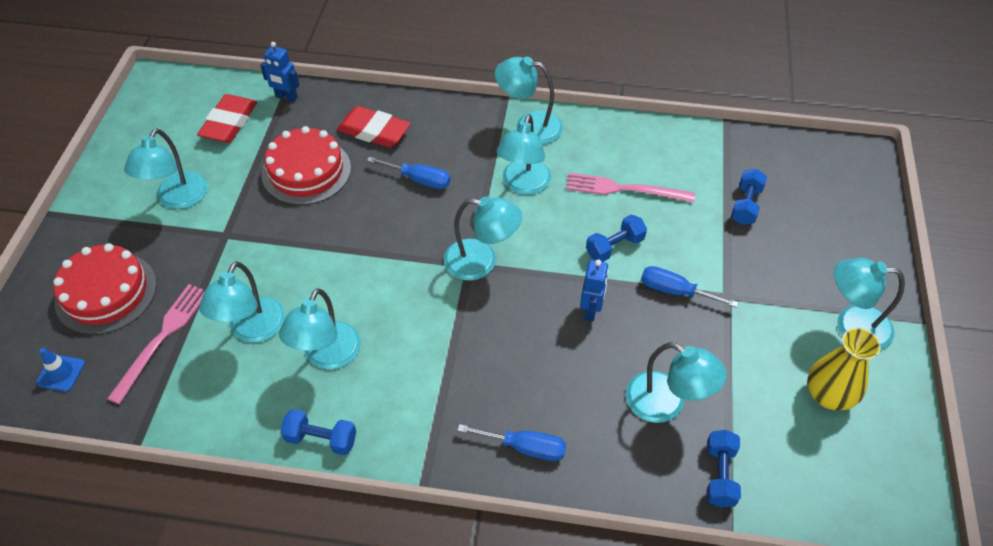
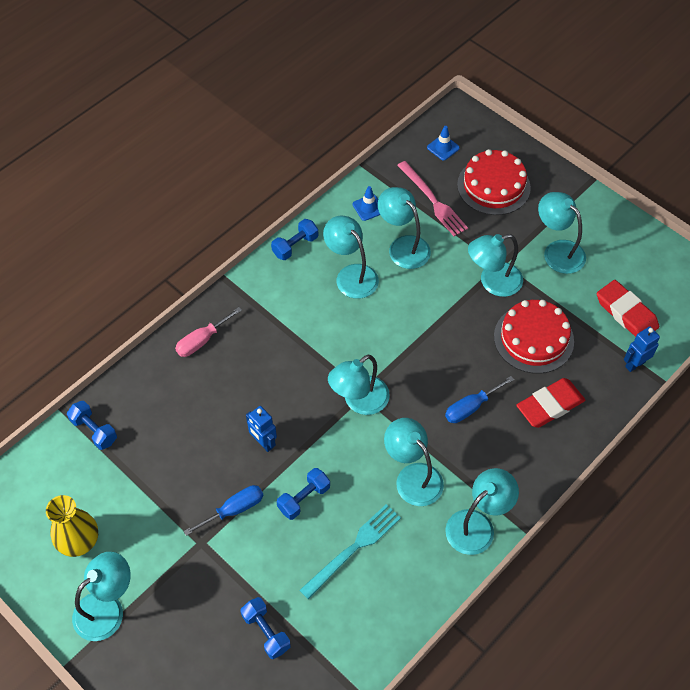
camera: 125 degrees right, 5 degrees up
blue screwdriver [457,424,566,461] -> pink screwdriver [175,307,242,357]
pink fork [566,173,695,202] -> turquoise fork [299,504,401,599]
blue dumbbell [586,215,647,262] -> blue dumbbell turned 45 degrees clockwise [277,468,330,520]
turquoise lamp [626,342,727,423] -> turquoise lamp moved to [468,234,523,297]
none -> blue traffic cone [353,186,380,221]

